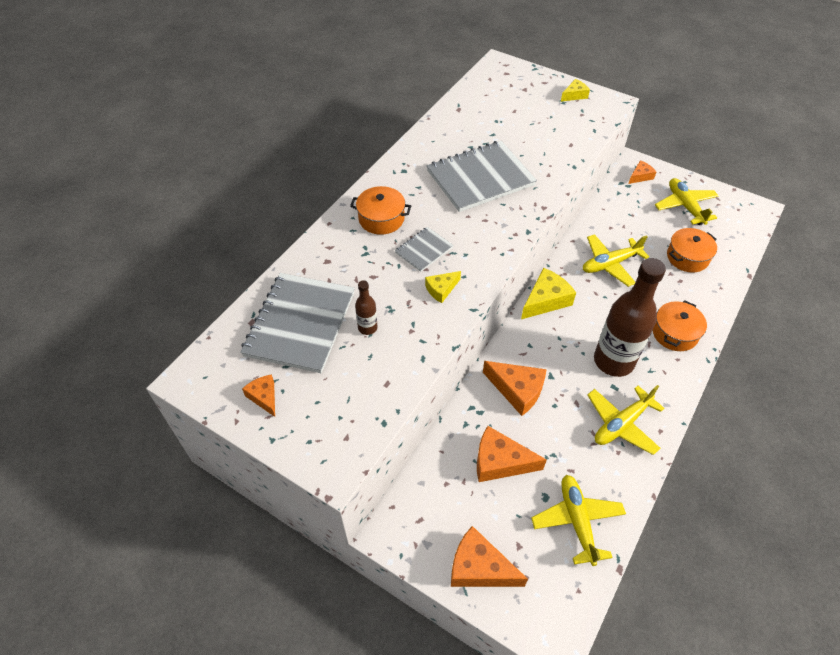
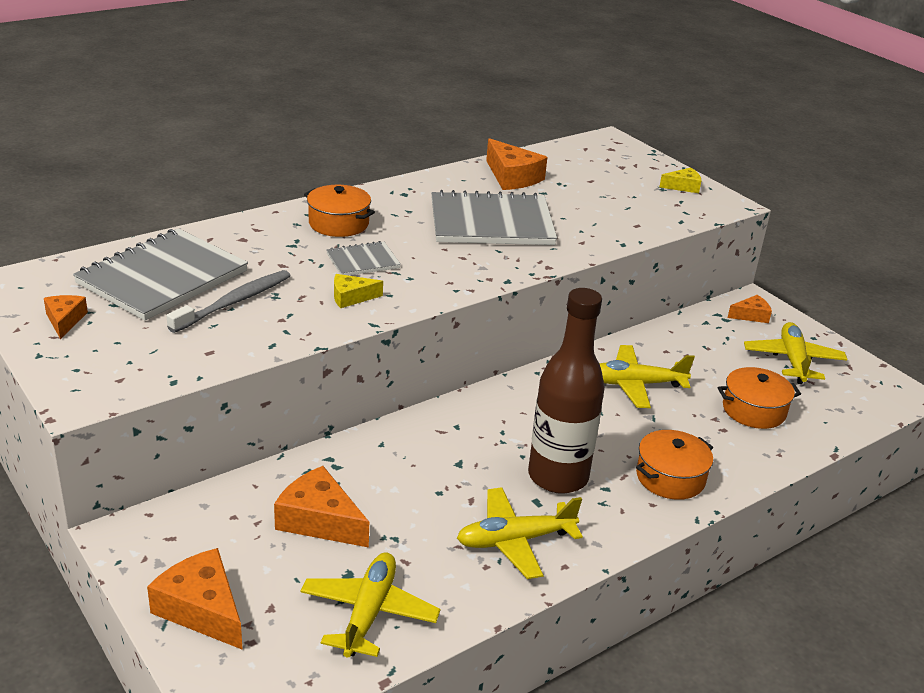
camera: 20 degrees right, 20 degrees down
brown bottle [355,280,378,335] -> grey toothbrush [166,270,291,333]
orange cheese [483,361,547,416] -> orange cheese moved to [486,138,547,190]
yellow cheese [521,268,576,319] -> none

